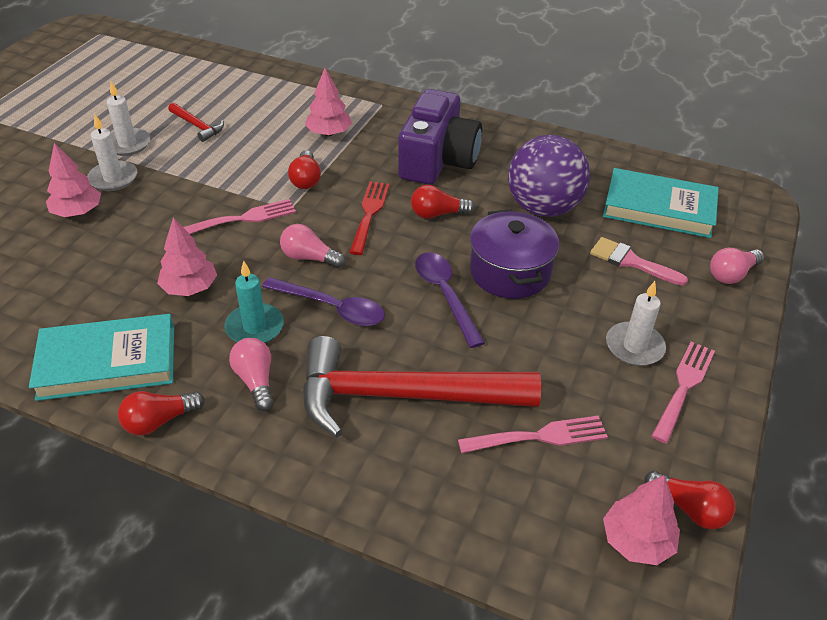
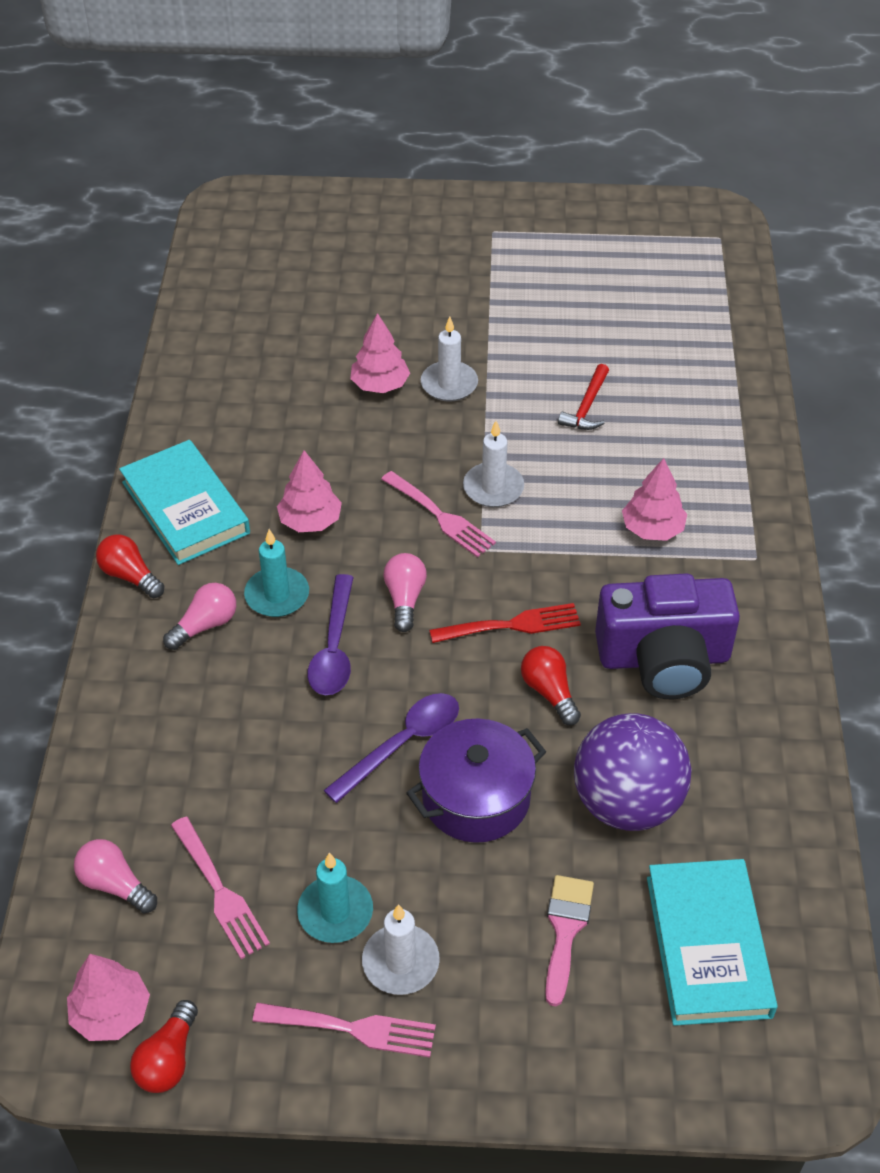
camera: 70 degrees right, 5 degrees up
white candle [107,82,150,156] -> white candle moved to [463,421,524,507]
red light bulb [288,150,321,189] -> none
red hammer [303,336,541,438] -> none
pink light bulb [710,248,764,284] -> pink light bulb moved to [74,839,157,914]
none -> turquoise candle [297,852,373,943]

